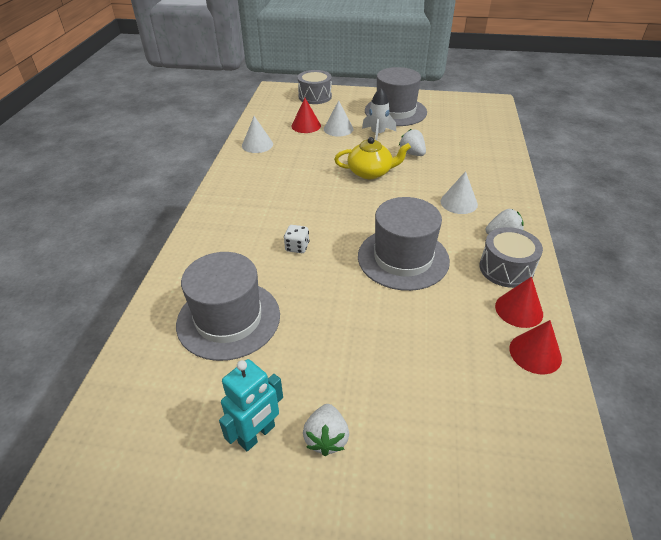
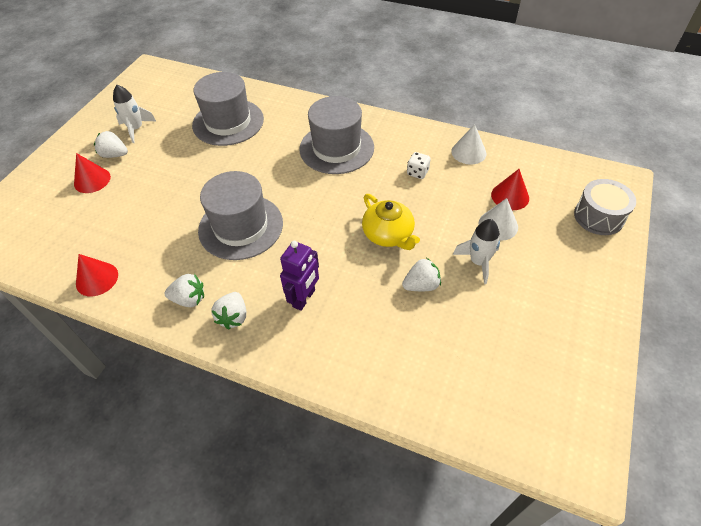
camera: 105 degrees right, 10 degrees up
turquoise robot [219,359,283,451] -> white rocket [113,85,156,143]
white dice [284,225,309,253] -> white dice moved to [407,152,431,179]
yellow teapot [334,137,411,179] -> yellow teapot turned 45 degrees counterclockwise [362,194,420,250]
grey hat [365,67,427,126] -> grey hat moved to [299,96,374,174]
white cone [441,171,478,214] -> purple robot [280,241,319,311]
grey drum [479,227,543,288] -> white strawberry [164,274,204,307]
red cone [495,277,543,328] -> red cone moved to [74,153,111,193]

